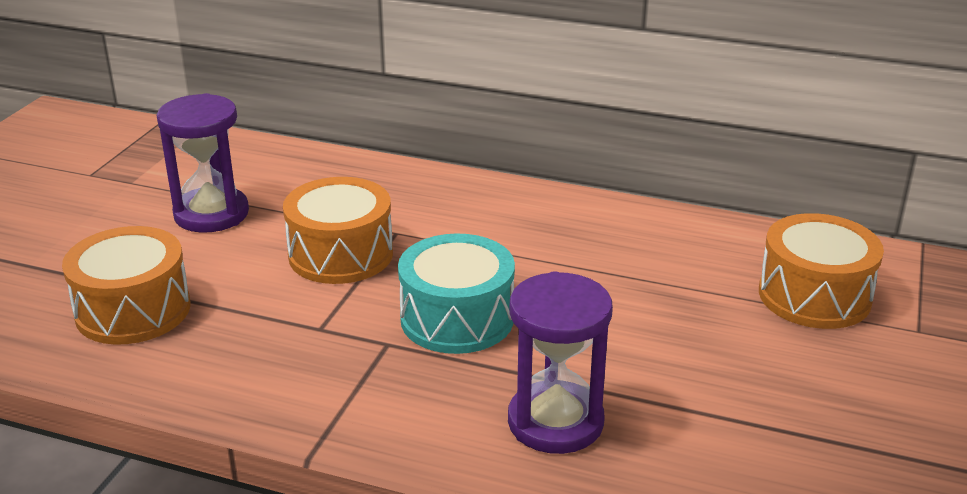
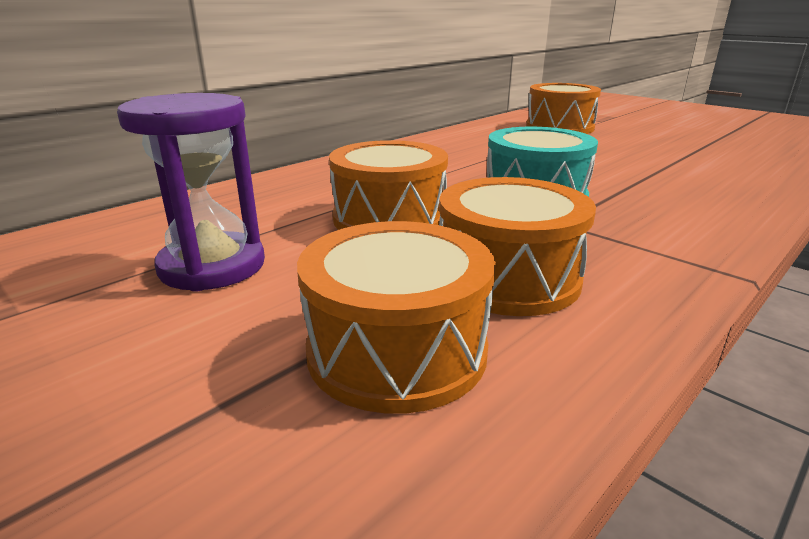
camera: 65 degrees left, 5 degrees down
purple hourglass [508,271,613,454] -> none
none -> orange drum [439,177,596,316]

